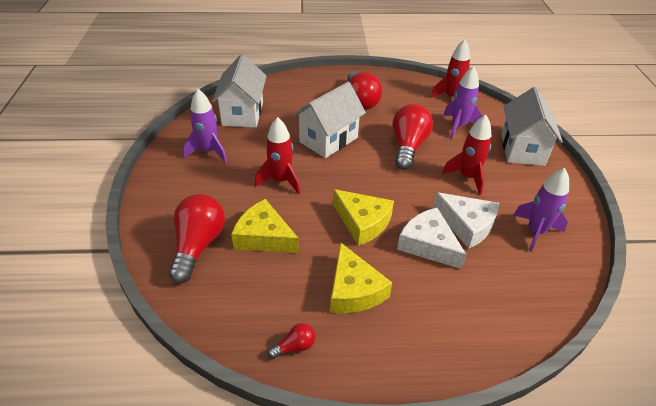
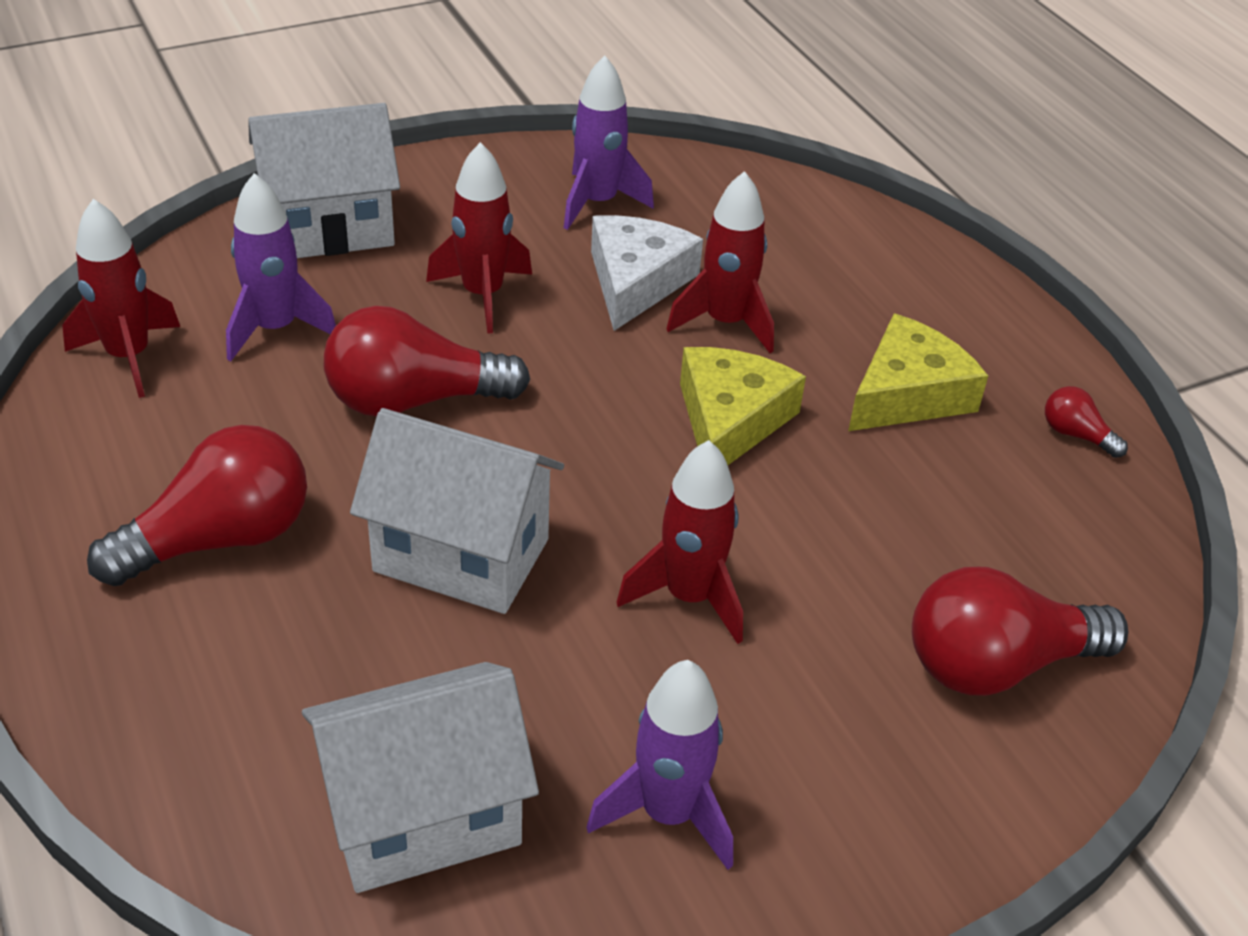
camera: 115 degrees left, 0 degrees up
yellow cheese [231,199,299,253] -> none
white cheese [397,208,467,269] -> red rocket [667,171,774,353]

